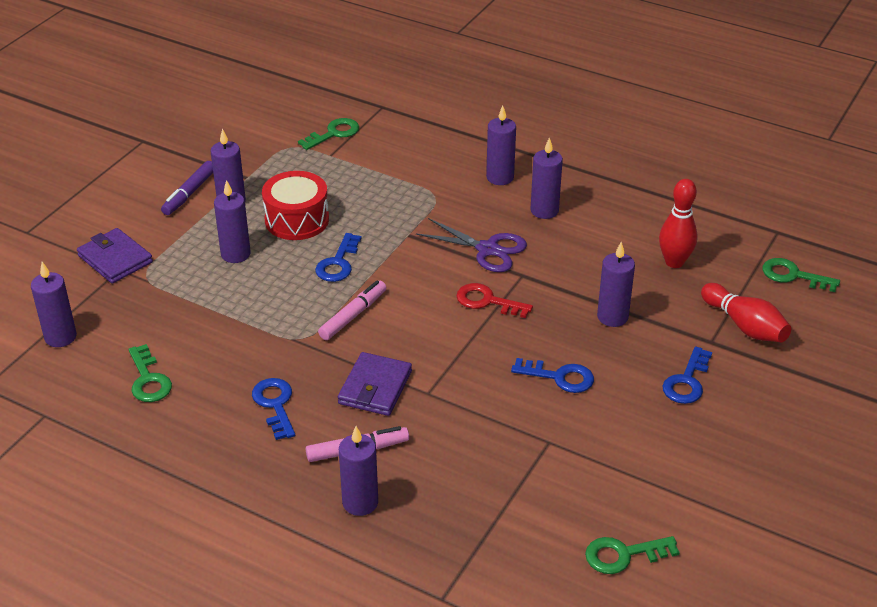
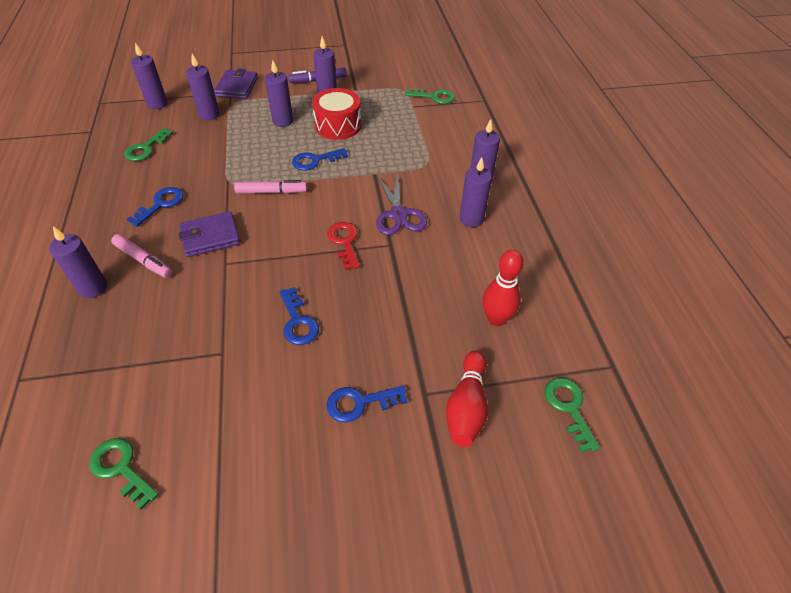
camera: 50 degrees right, 10 degrees up
purple candle [597,242,635,327] -> purple candle moved to [186,54,220,120]

